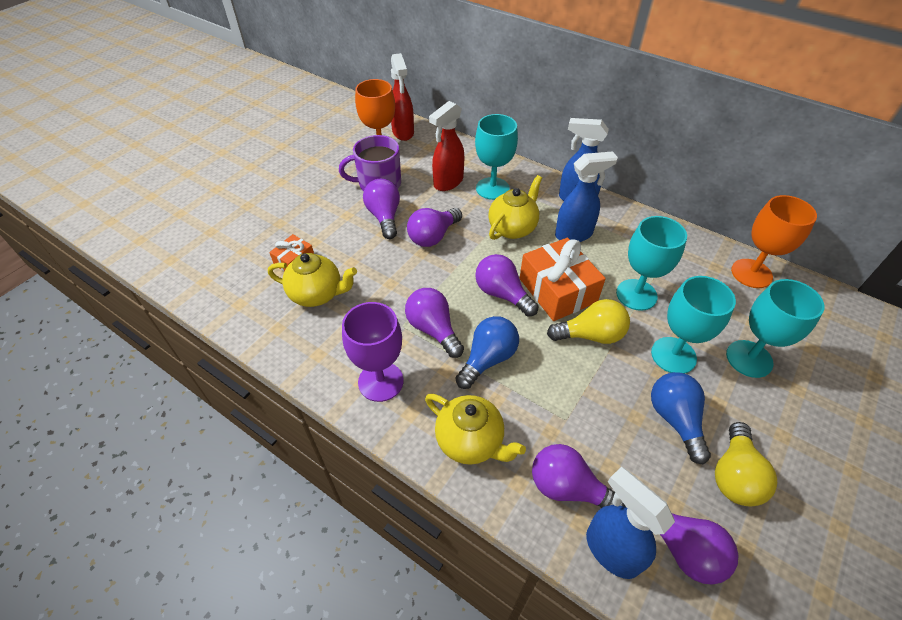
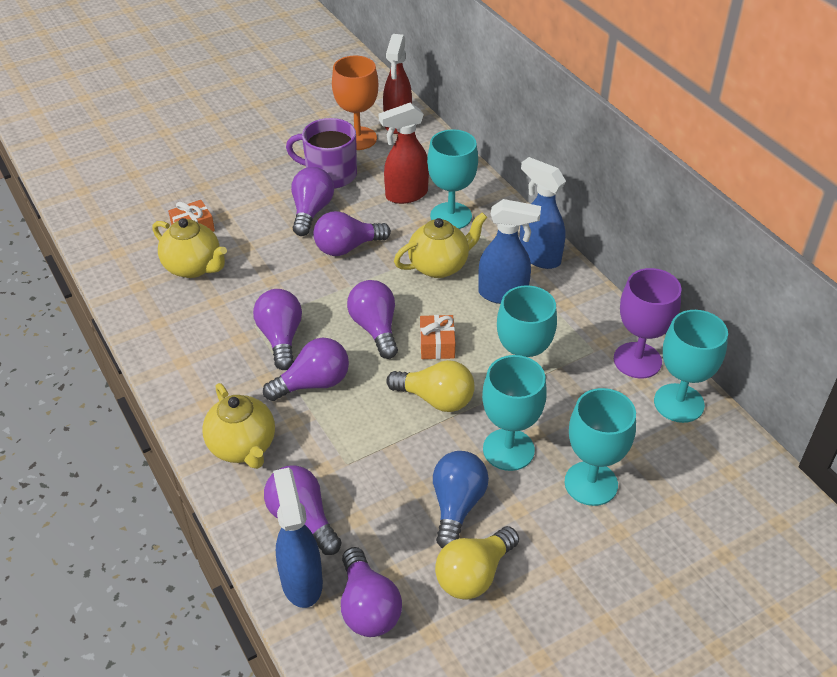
camera: 25 degrees right, 5 degrees down
purple goblet [342,302,404,402] -> purple goblet moved to [614,268,681,378]
blue light bulb [455,316,519,389] -> purple light bulb [263,338,349,401]
orange gift [520,238,606,321] -> orange gift [420,315,455,359], size x0.53
orange goblet [731,195,817,288] -> turquoise goblet [654,310,728,423]

